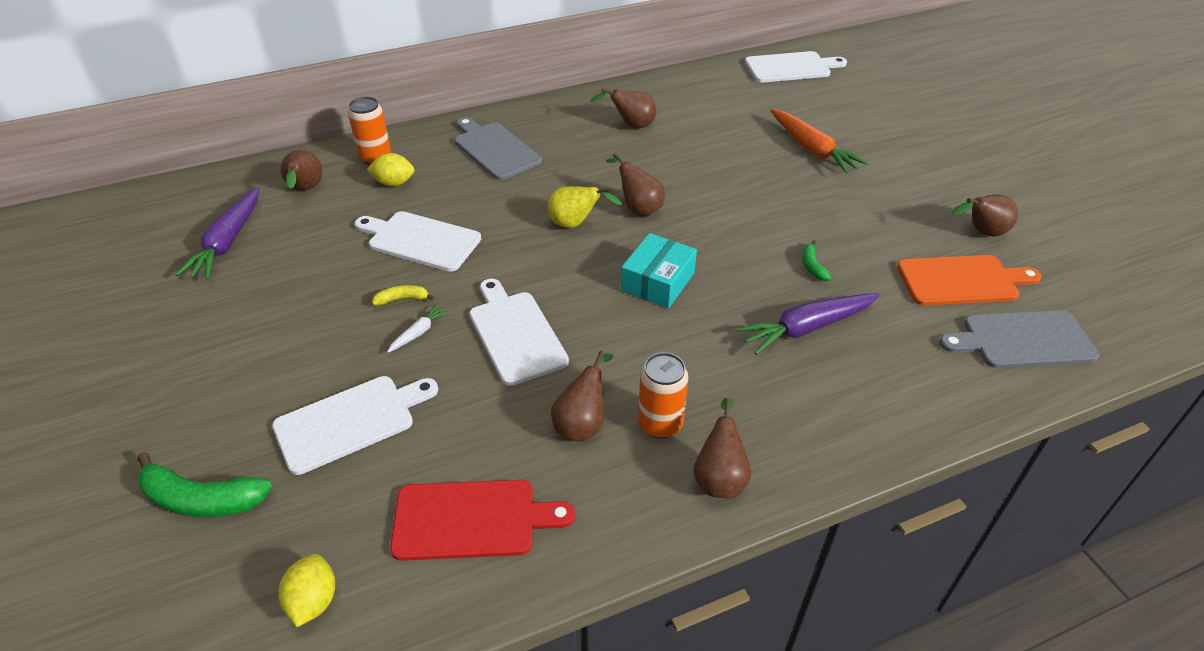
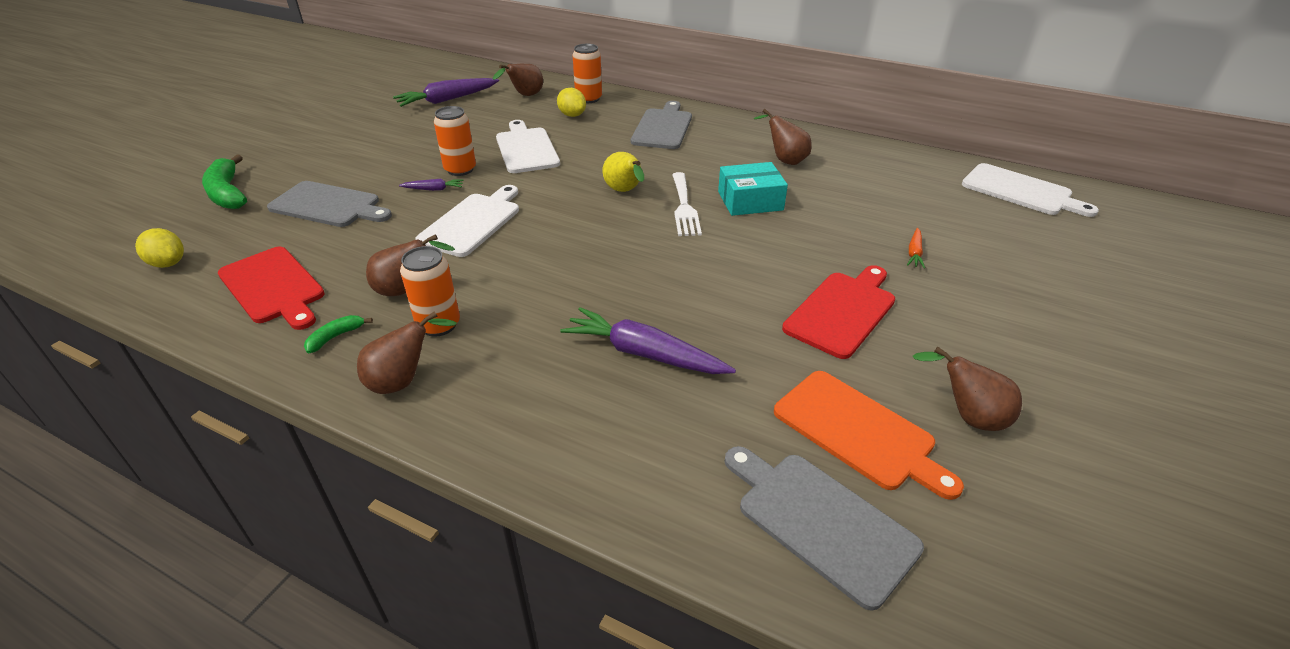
camera: 50 degrees right, 5 degrees down
white cutting board [272,376,438,475] -> grey cutting board [267,181,392,227]
yellow lemon [279,554,335,627] -> yellow lemon turned 75 degrees clockwise [135,228,184,268]
yellow banana [372,285,434,306] -> orange can [434,106,476,176]
white carrot [387,305,448,353] -> purple carrot [399,179,464,191]
brown pear [606,153,665,217] -> white fork [672,172,702,236]
turquoise box [621,233,697,308] -> turquoise box moved to [718,162,788,216]
orange carrot [770,109,868,173] -> orange carrot [907,228,925,268], size x0.48
green banana [802,240,832,281] -> green banana moved to [304,315,373,354]
none -> red cutting board [782,265,895,359]

